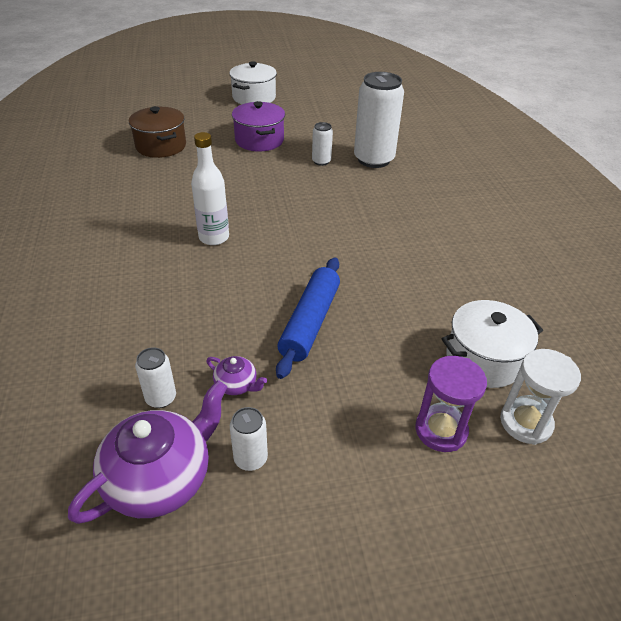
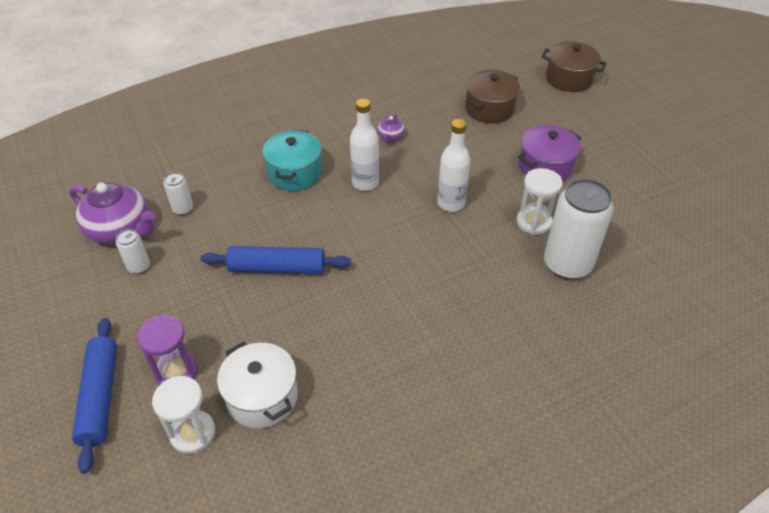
camera: 75 degrees right, 5 degrees up
purple teapot [206,356,267,395] -> purple teapot moved to [377,113,405,143]
white pot [229,61,277,104] -> none
white can [312,122,333,166] -> white hourglass [517,168,563,235]
none -> blue rolling pin [72,318,117,474]
none -> turquoise pot [262,130,322,191]
none -> white bottle [437,119,470,212]
none -> brown pot [541,41,607,92]

